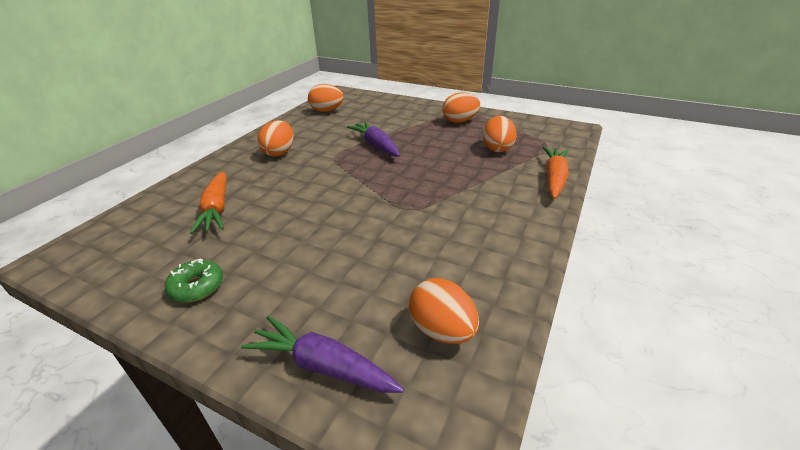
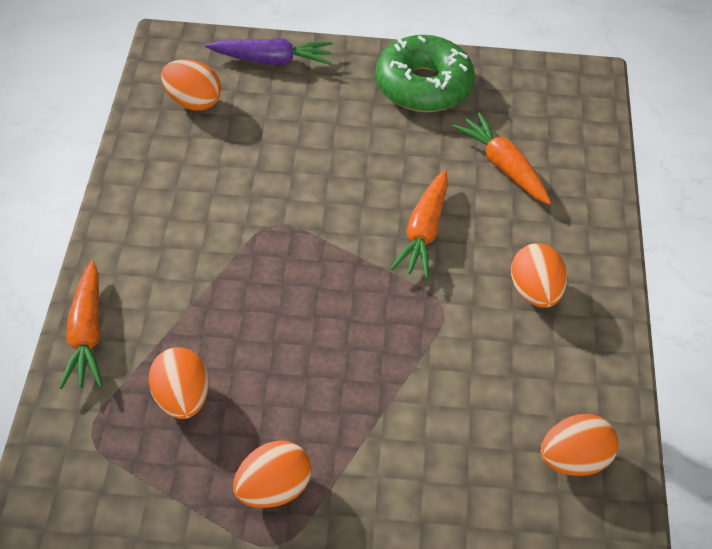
camera: 155 degrees right, 15 degrees up
green donut [165,258,223,302] -> green donut [375,35,475,112], size x2.00
purple carrot [347,121,400,157] -> none
none -> orange carrot [390,170,448,278]

